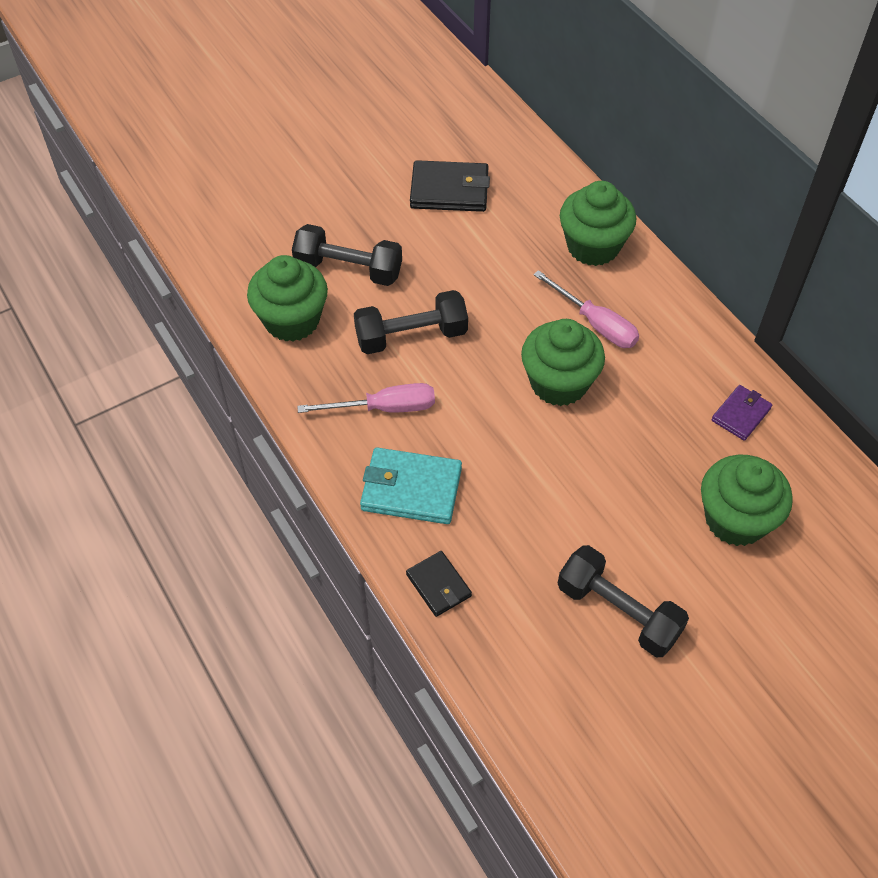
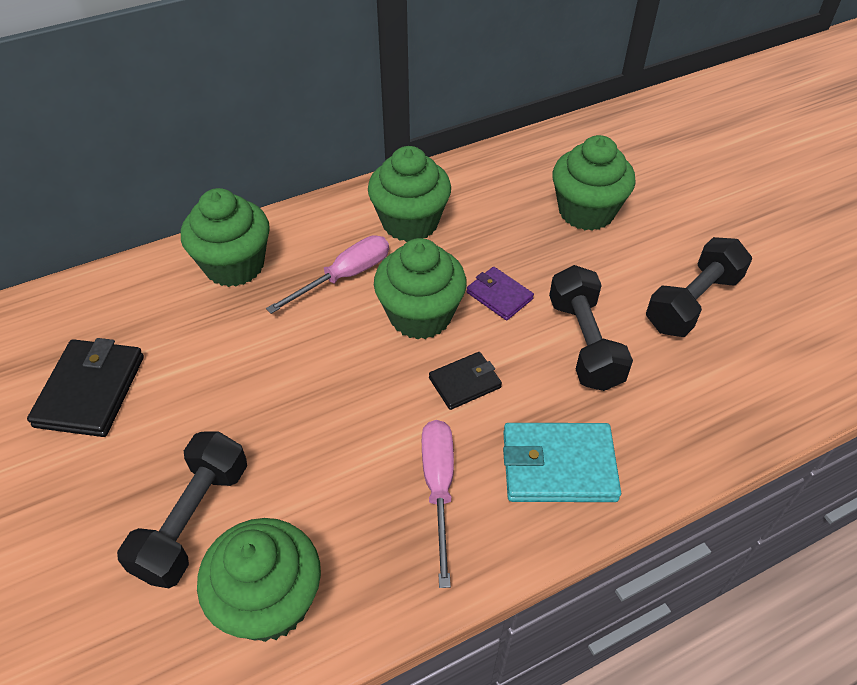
camera: 85 degrees left, 5 degrees down
black dumbbell [354,290,468,354] -> black dumbbell moved to [549,265,633,391]
turquoise wallet [360,448,462,524] -> turquoise wallet turned 75 degrees clockwise [503,423,621,502]
black wallet [406,551,472,617] -> black wallet moved to [429,352,502,410]
purple wallet [711,385,772,441] -> purple wallet moved to [467,267,534,321]
none -> green cupcake [368,146,451,242]

